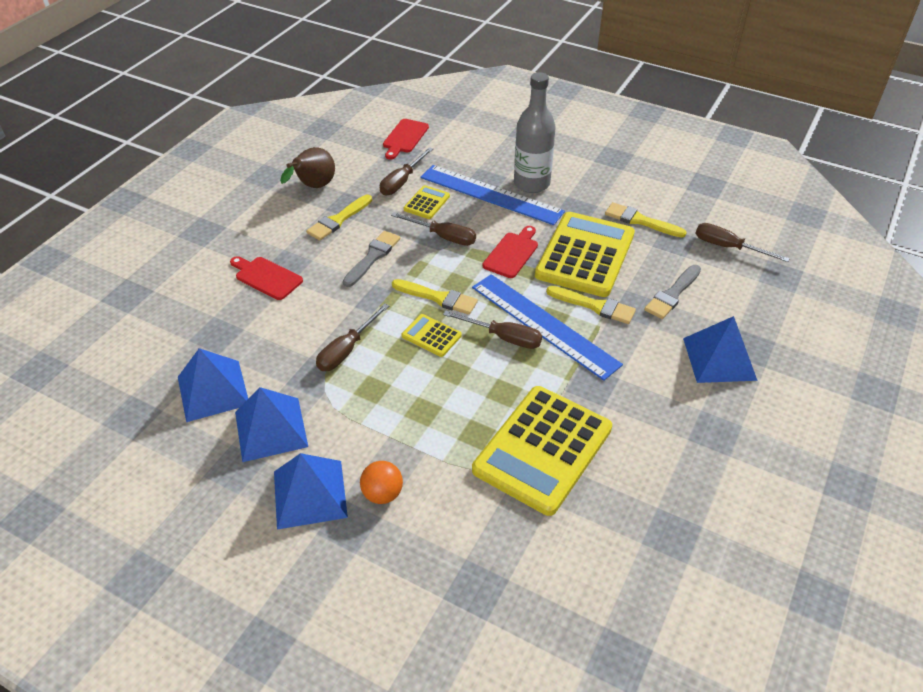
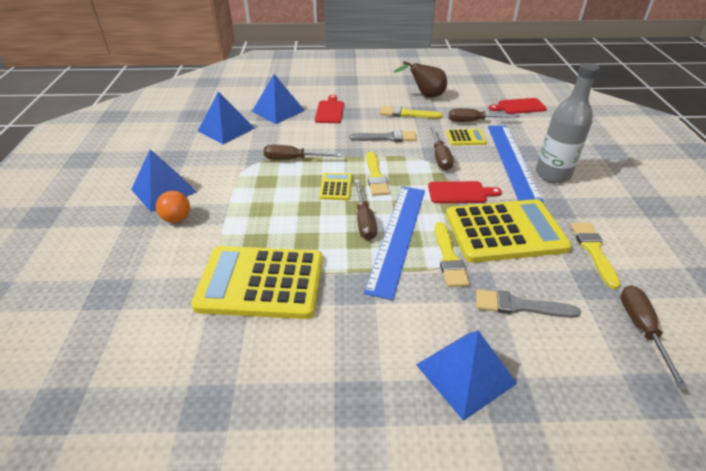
camera: 60 degrees right, 5 degrees down
blue pyramid [235,387,308,462] -> blue pyramid moved to [252,74,305,124]

